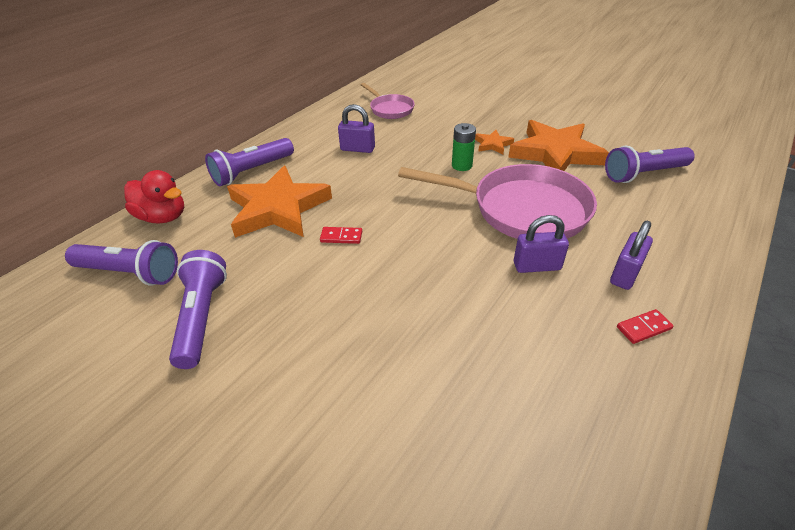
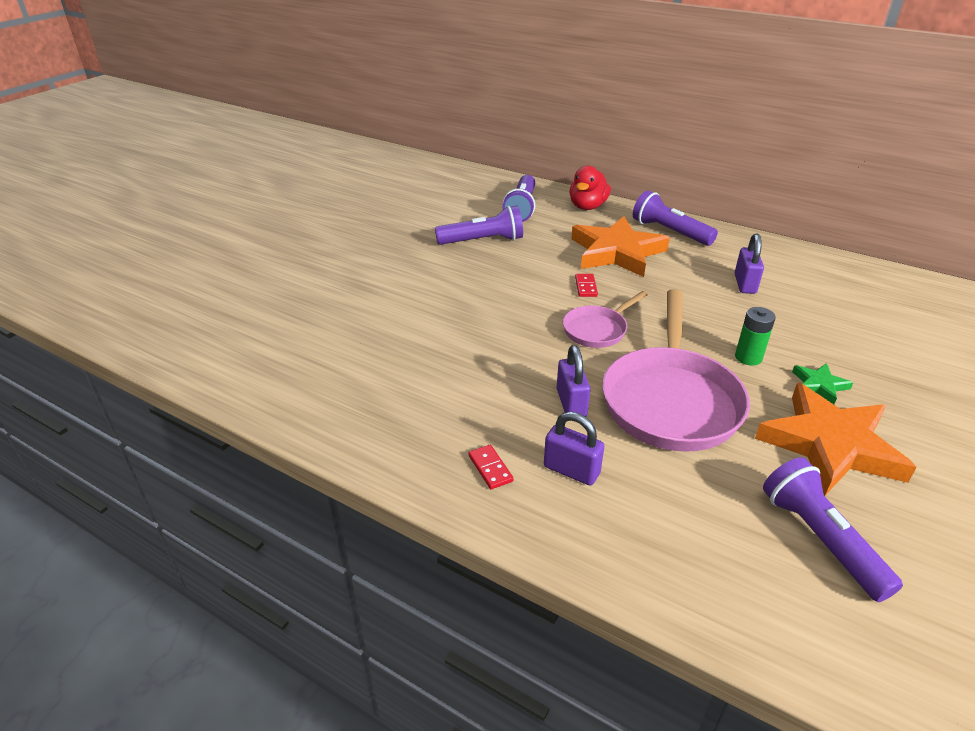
camera: 85 degrees right, 5 degrees down
pink pan [361,83,415,119] -> pink pan moved to [563,291,648,348]
orange star [475,130,514,154] -> green star [792,363,853,404]

